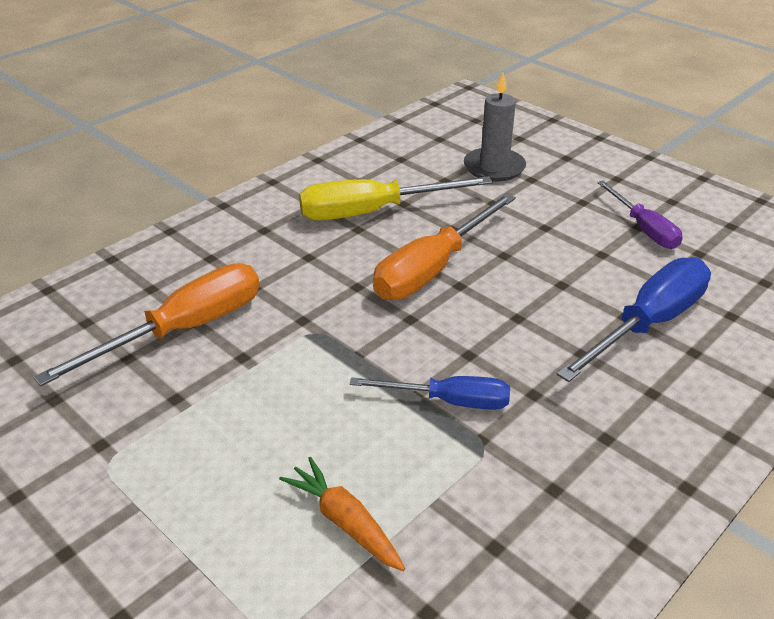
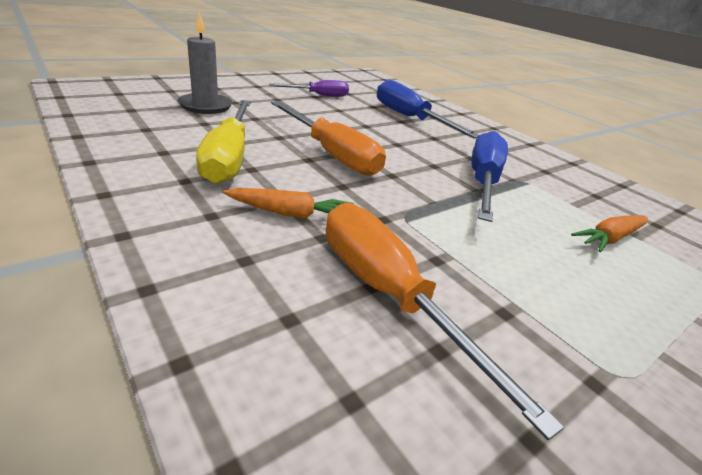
camera: 85 degrees left, 5 degrees down
blue screwdriver [350,376,510,410] -> blue screwdriver [471,131,508,222], size x1.62
none -> orange carrot [223,188,354,219]

